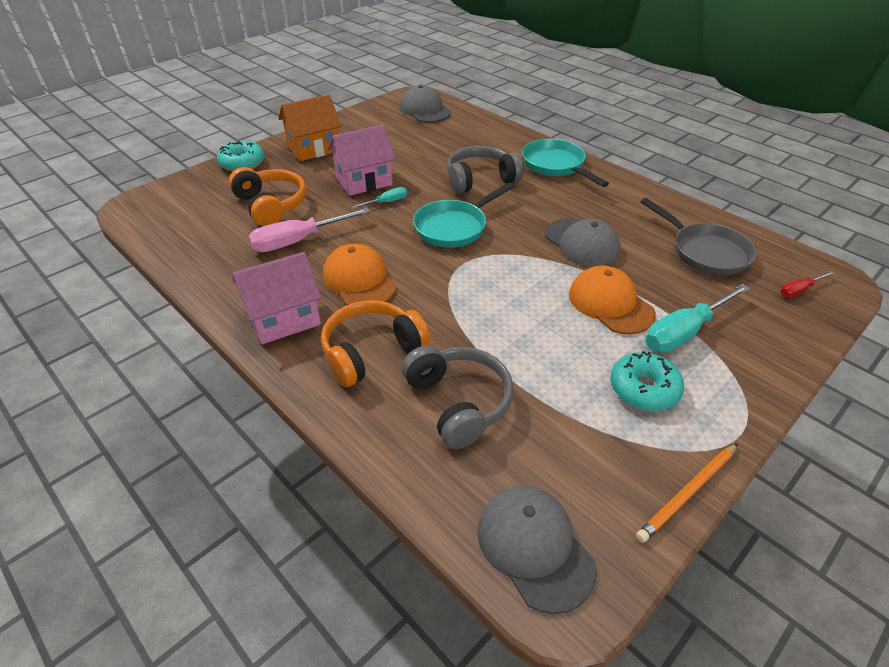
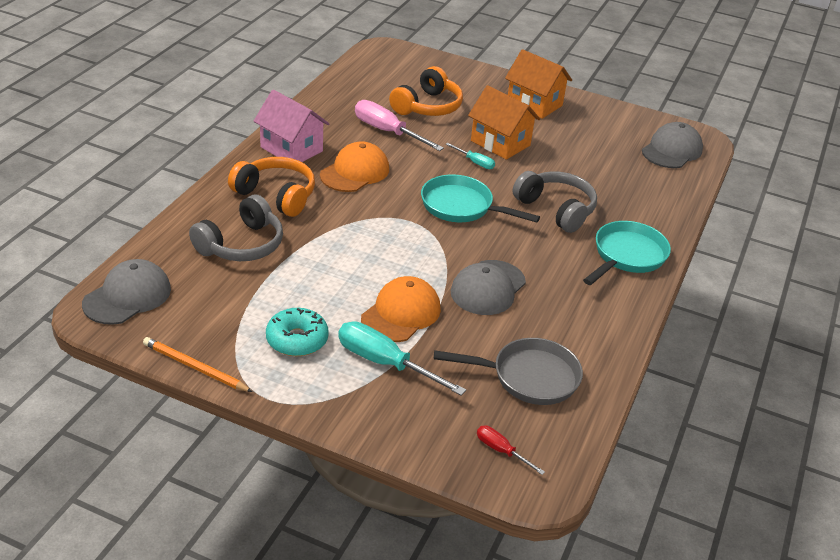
camera: 65 degrees right, 5 degrees down
turquoise donut [217,141,265,172] -> none
pink house [328,125,396,196] -> orange house [468,85,540,160]
grey pan [641,198,756,276] -> grey pan turned 120 degrees counterclockwise [434,338,583,405]

